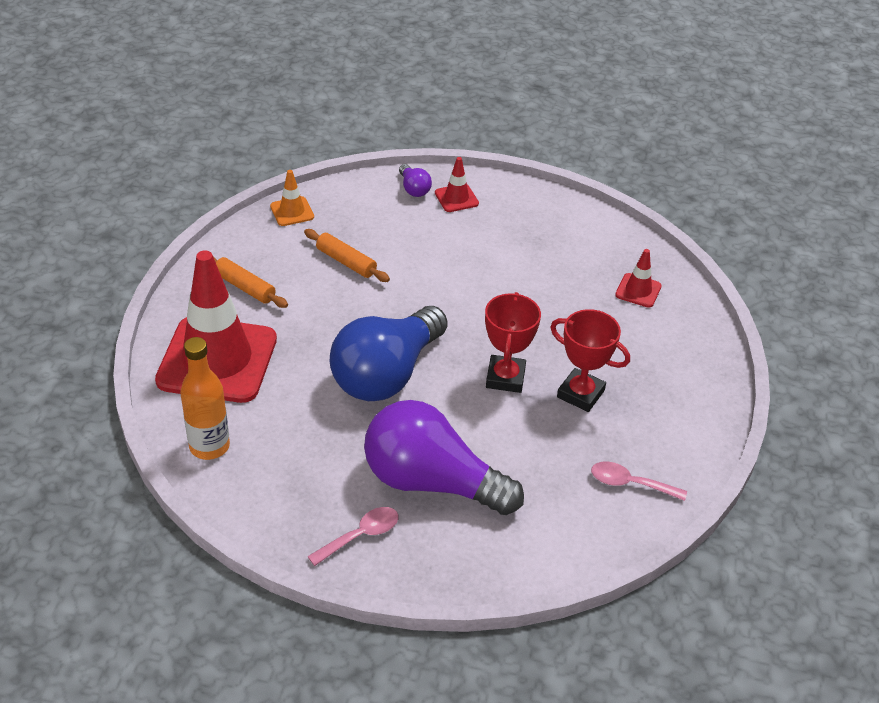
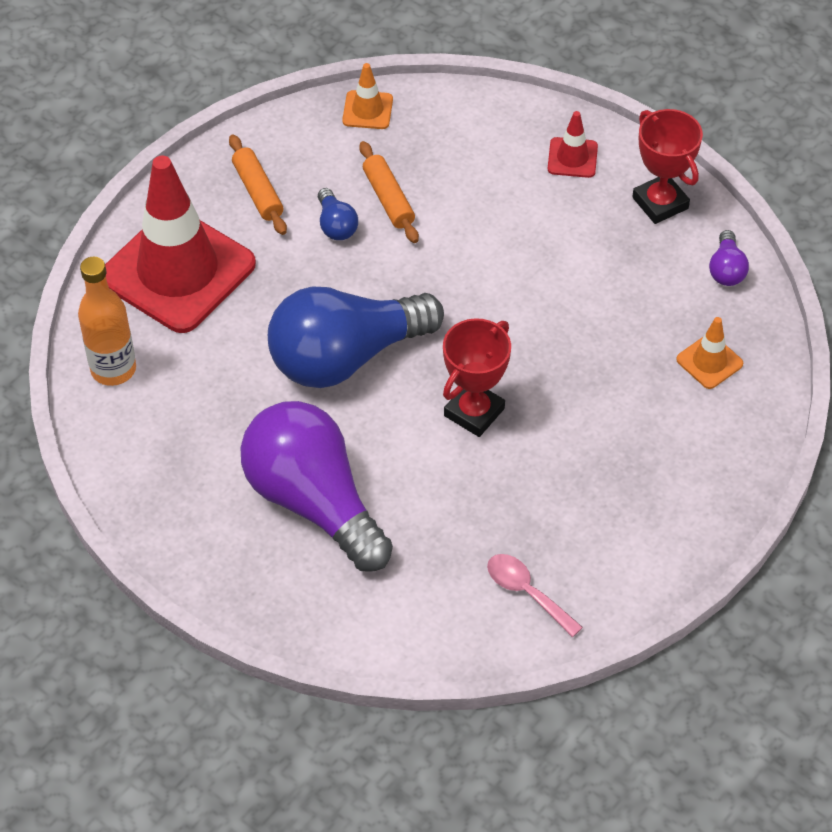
camera: 30 degrees right, 10 degrees up
pink spoon [307,507,398,566] -> none
purple light bulb [399,164,432,197] -> purple light bulb moved to [709,230,749,286]
red trophy [550,309,630,412] -> red trophy moved to [632,109,703,224]
red traffic cone [615,249,662,308] -> orange traffic cone [676,317,743,389]
none -> blue light bulb [318,188,358,240]

